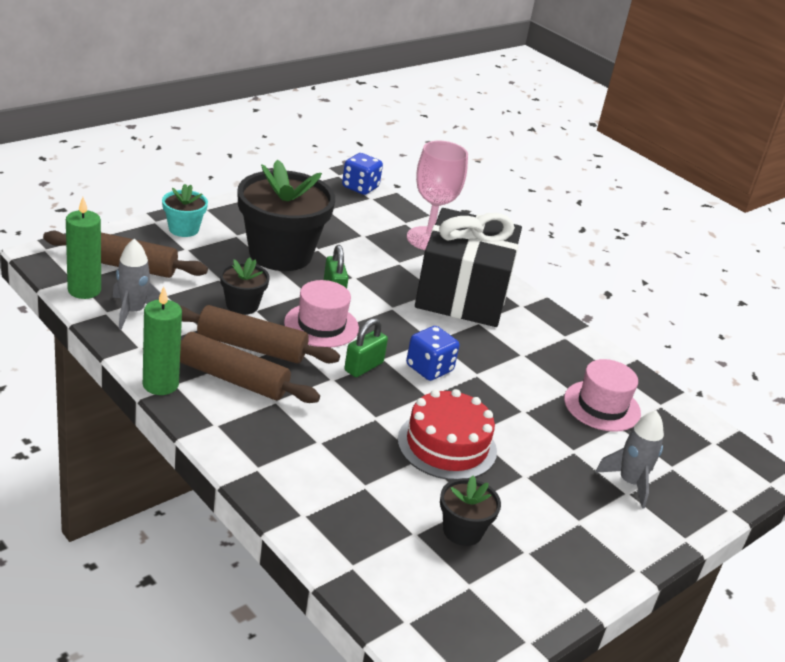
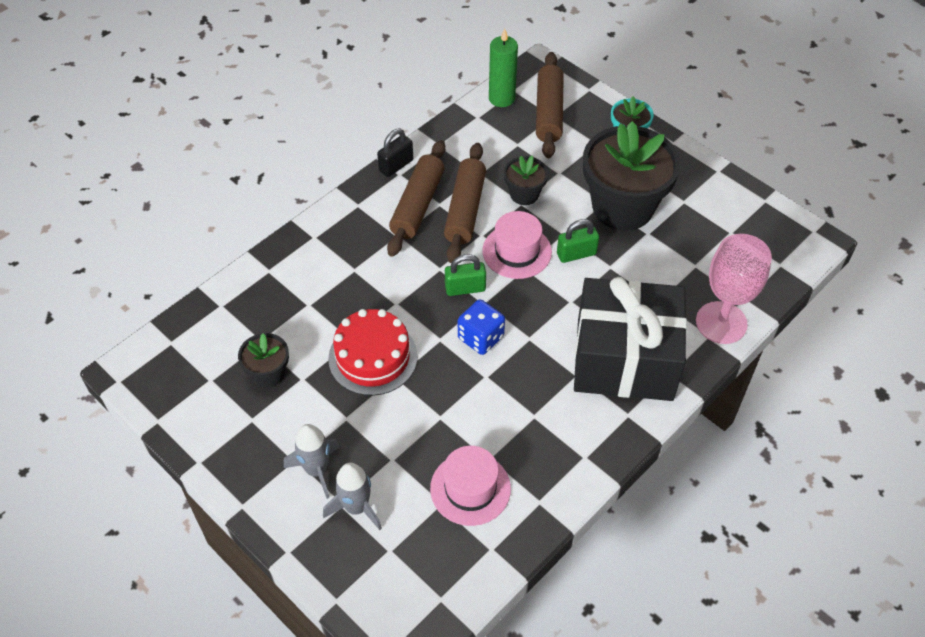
camera: 90 degrees right, 20 degrees up
grey rocket [112,239,161,330] -> grey rocket moved to [284,424,340,499]
green candle [143,287,182,395] -> black padlock [377,129,413,177]
blue dice [342,153,383,195] -> none
green padlock [344,318,388,377] -> green padlock turned 45 degrees counterclockwise [445,254,486,296]

